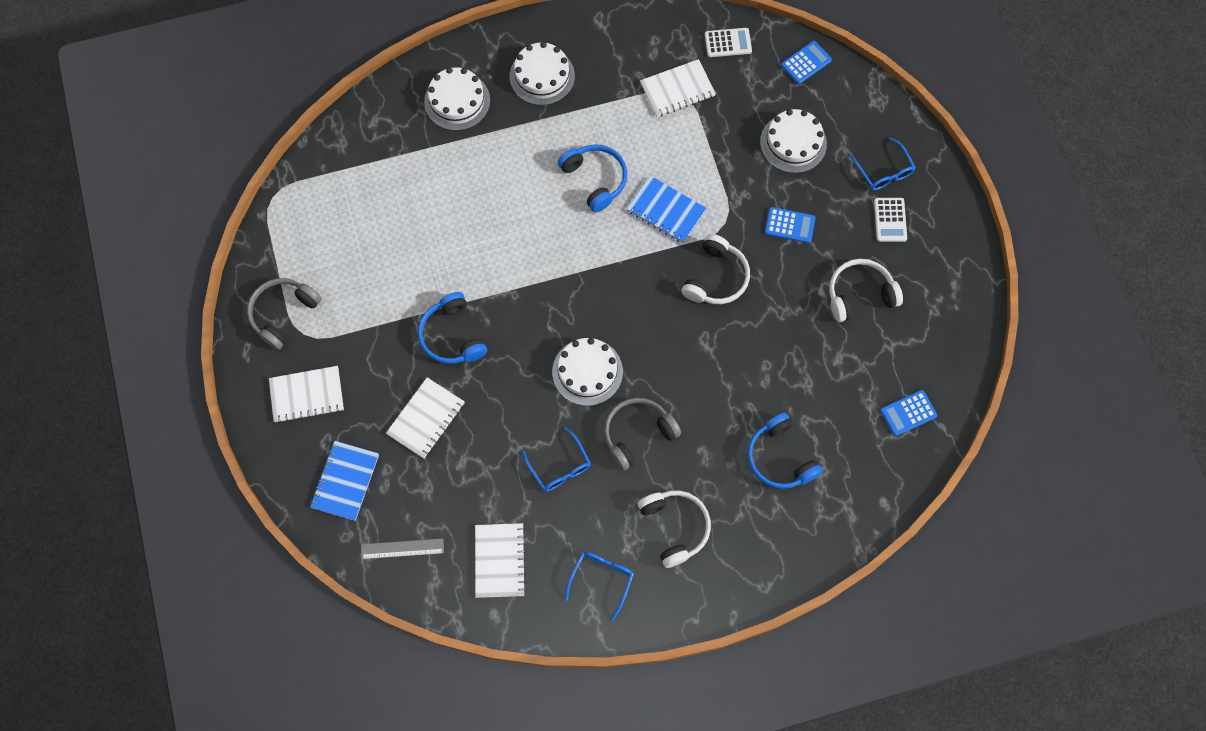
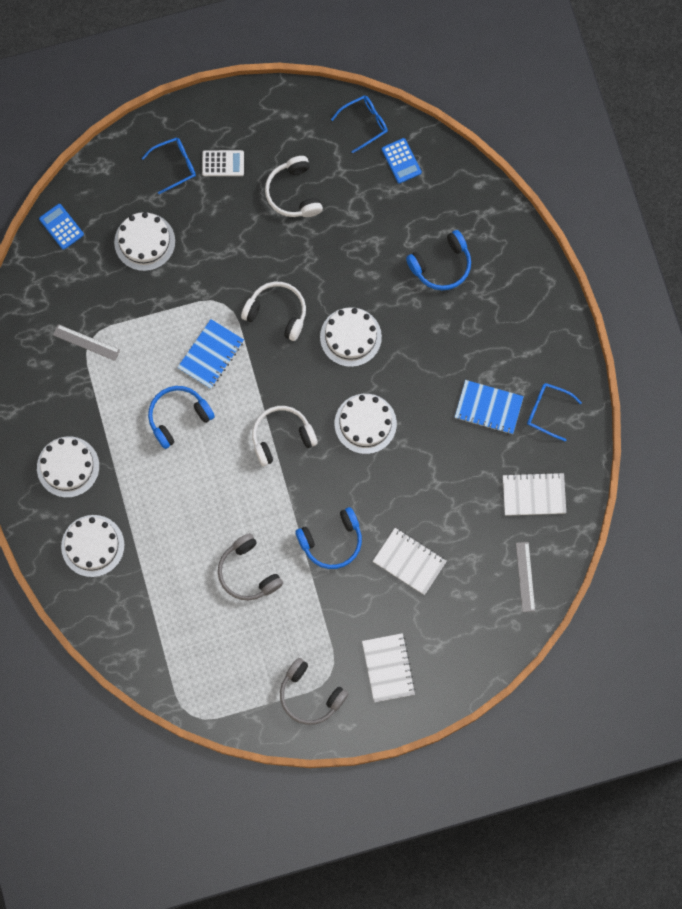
camera: 90 degrees left, 5 degrees up
blue notebook [310,441,379,521] -> blue notebook moved to [455,380,524,434]
blue glasses [522,427,591,492] -> blue glasses moved to [331,96,388,153]
grey headphones [604,398,681,471] -> grey headphones moved to [218,533,283,600]
white headphones [638,490,711,568] -> white headphones moved to [252,406,318,466]
white notebook [640,59,716,117] -> grey ruler [53,324,120,361]
white calculator [705,28,752,57] -> none
blue calculator [765,207,816,243] -> none
none -> white cake [320,307,382,367]

